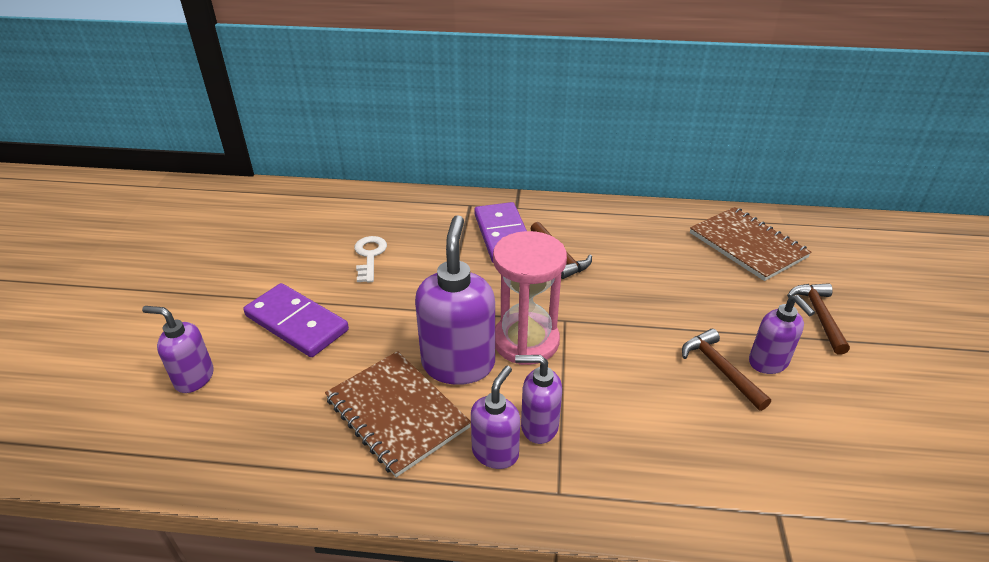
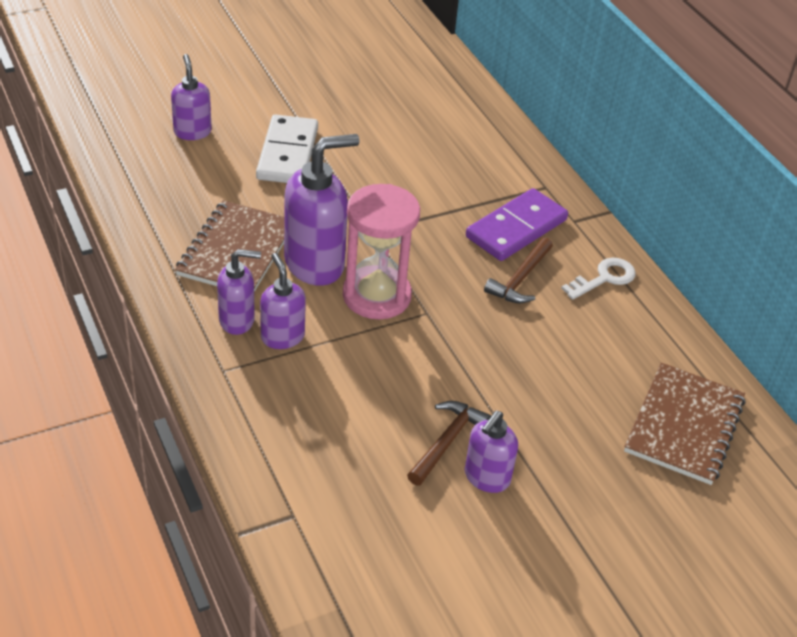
camera: 55 degrees right, 5 degrees up
purple domino [243,283,349,357] -> white domino [256,115,318,183]
white key [354,236,387,283] -> white key moved to [561,258,636,300]
brown hammer [787,283,850,355] -> none

